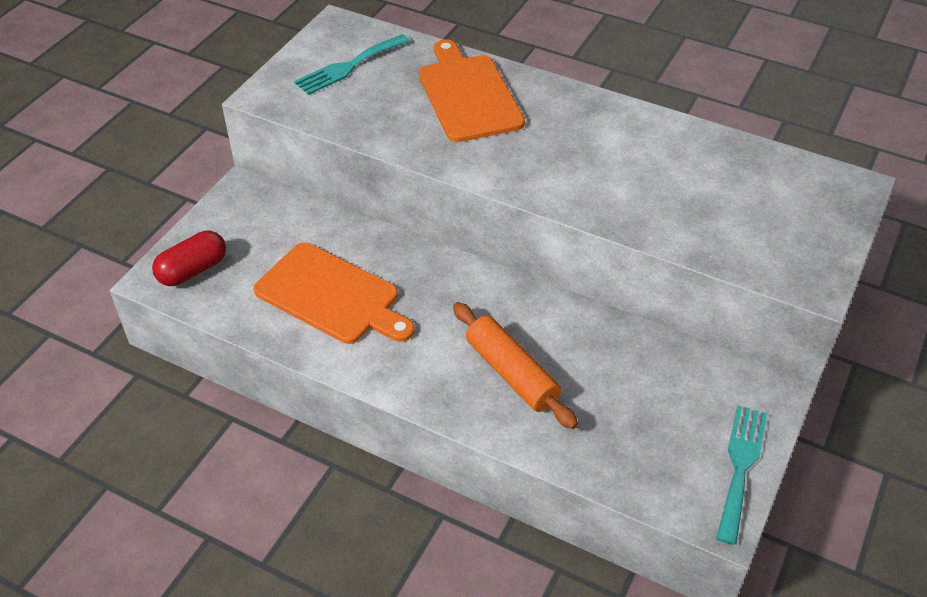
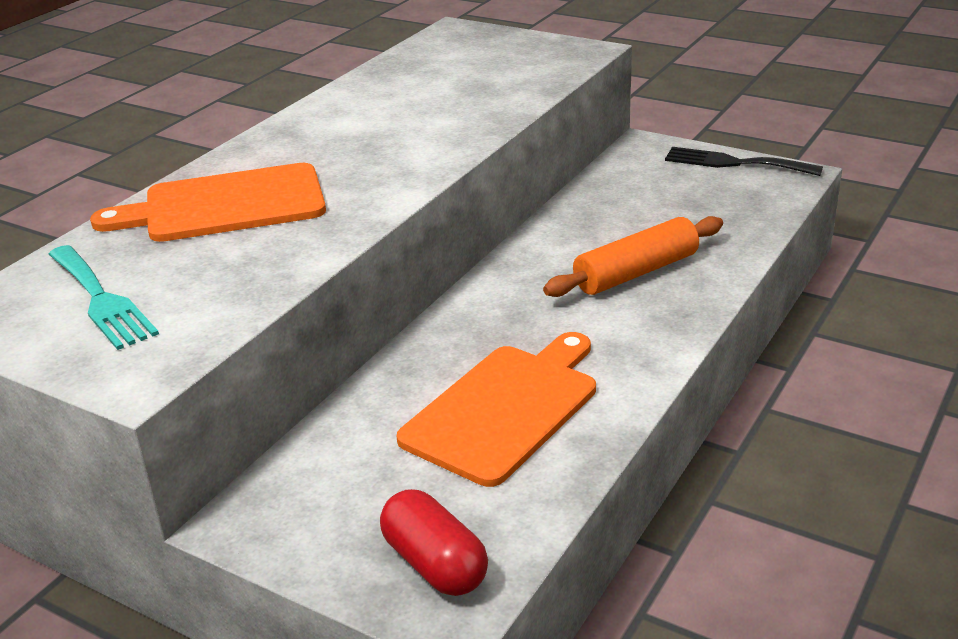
camera: 85 degrees left, 15 degrees down
turquoise fork [716,405,767,545] -> black fork [665,147,823,176]

